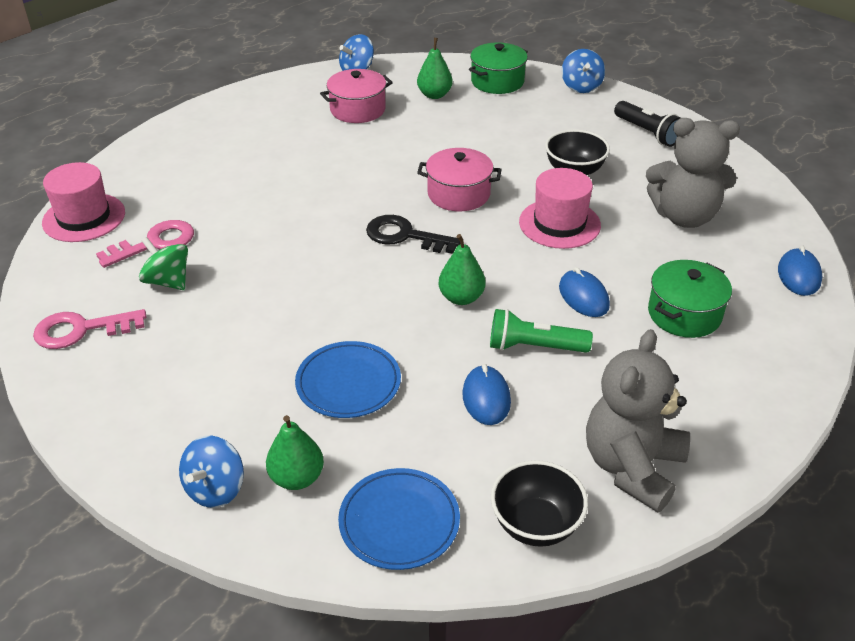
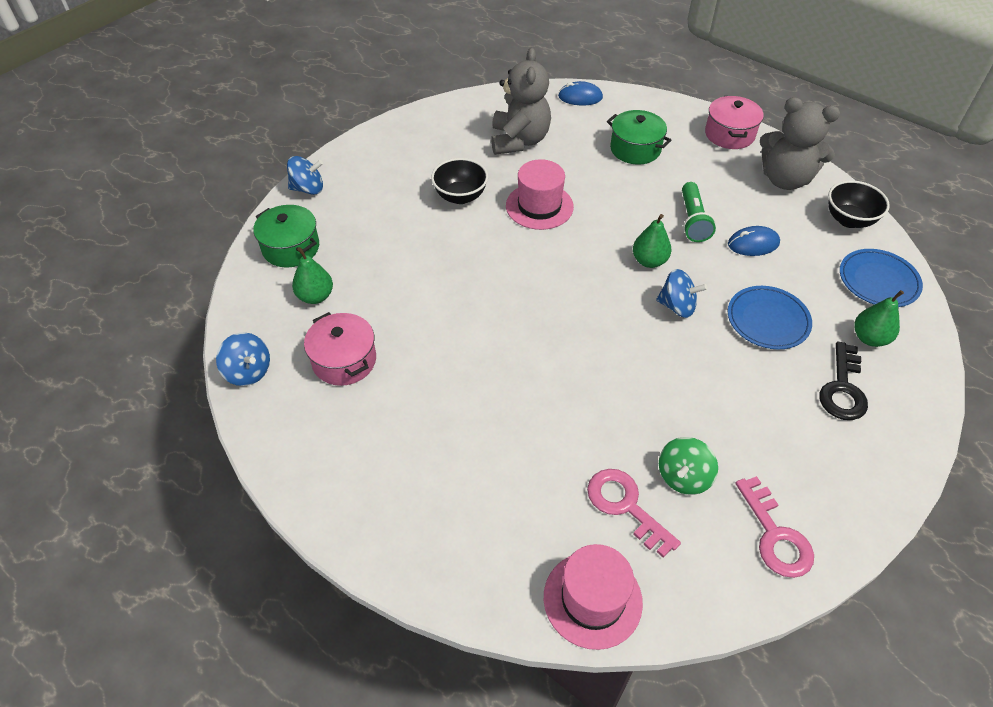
camera: 95 degrees left, 10 degrees up
blue spinning top [179,436,244,508] -> blue spinning top moved to [656,269,708,318]
black key [366,215,461,254] -> black key moved to [819,342,868,420]
pink pot [417,148,502,211] -> pink pot moved to [705,96,764,149]
blue mouse [559,267,610,317] -> none
black flashlight [614,101,680,147] -> none

